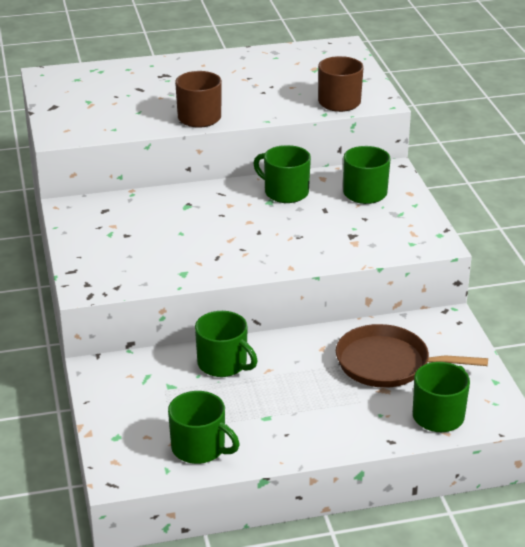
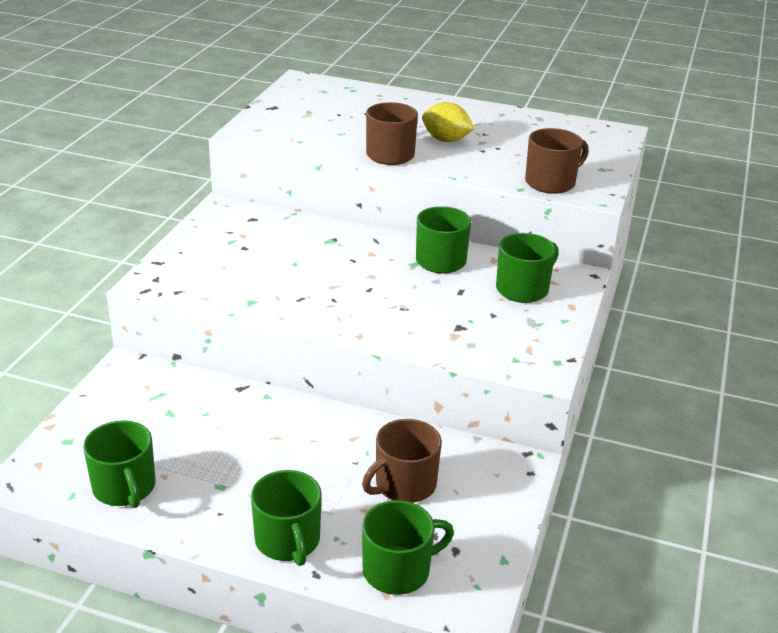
camera: 30 degrees right, 0 degrees up
green mug [195,311,258,377] -> green mug moved to [251,470,322,566]
brown pan [336,324,488,388] -> brown mug [362,419,442,503]
none -> yellow lemon [422,102,475,142]

